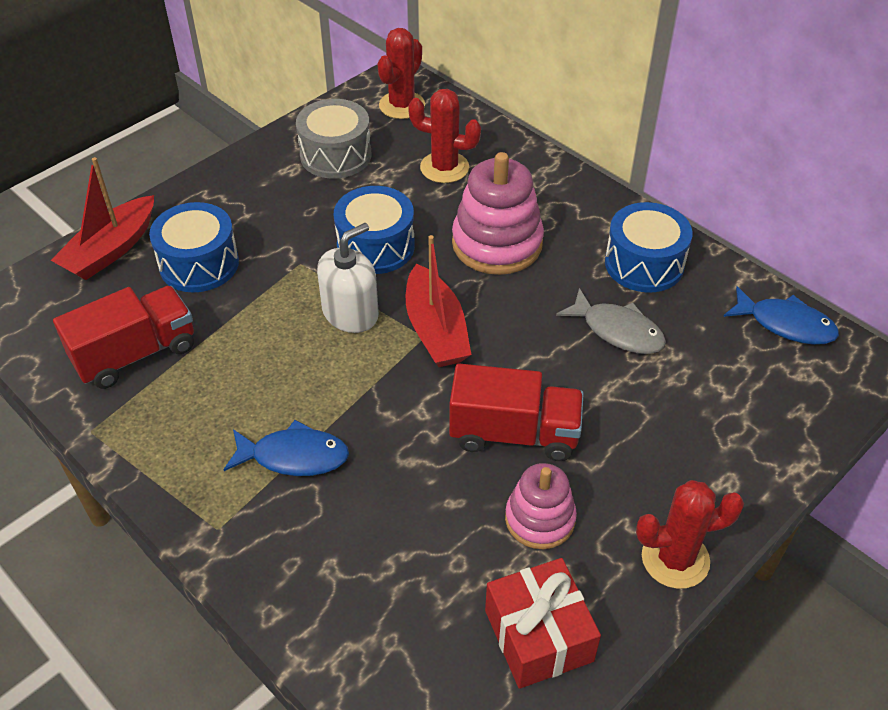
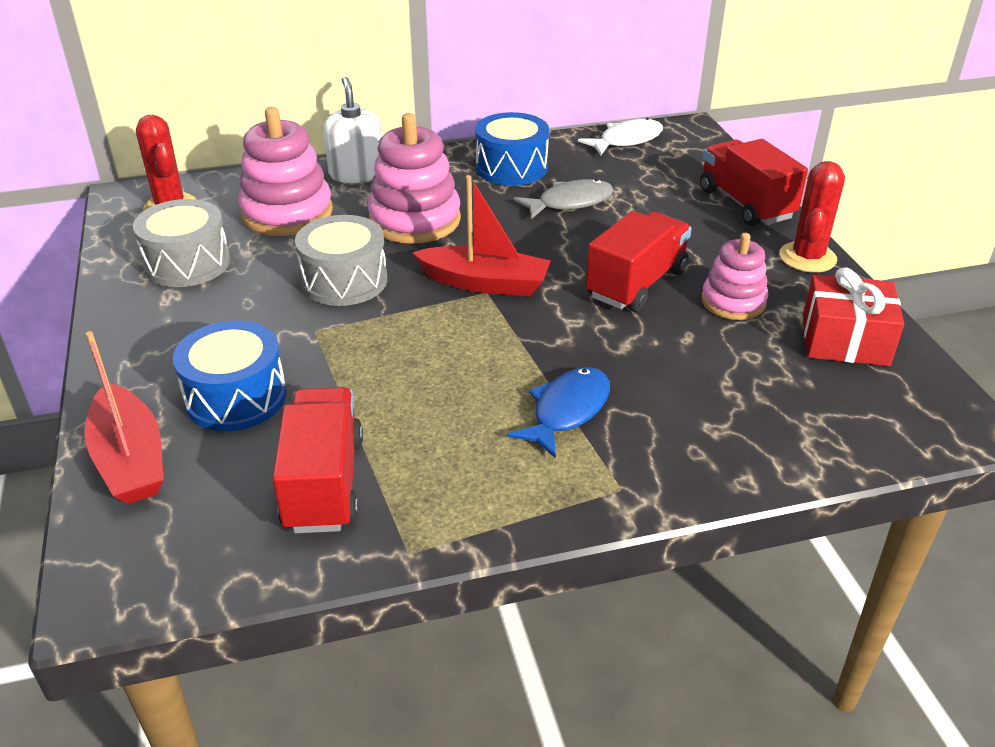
camera: 60 degrees left, 10 degrees down
white soap dispenser [317,223,379,333] -> white soap dispenser moved to [324,77,382,183]
blue drum [334,186,415,274] -> grey drum [295,215,387,306]
red cactus [408,89,481,183] -> pink stacking toy [238,107,333,236]
blue fish [723,286,839,345] -> white fish [578,118,663,156]
none -> red truck [700,139,808,226]

